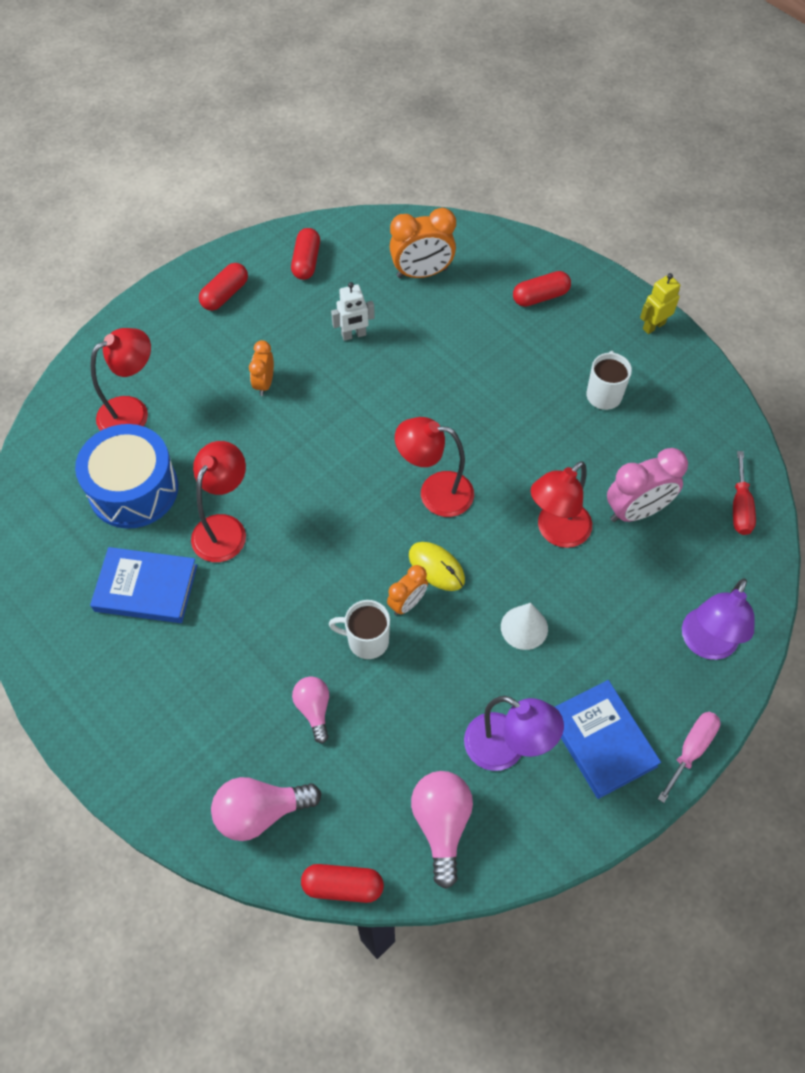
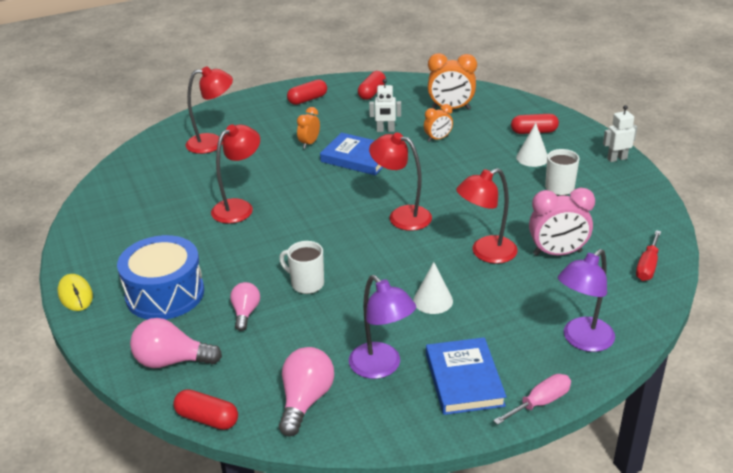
camera: 20 degrees right, 25 degrees down
blue drum [75,424,178,529] -> blue drum moved to [117,235,204,319]
blue book [90,547,197,623] -> blue book moved to [320,133,383,175]
orange clock [387,565,428,616] -> orange clock moved to [424,104,453,142]
yellow mouse [409,542,465,591] -> yellow mouse moved to [58,274,93,311]
yellow robot [640,273,680,334] -> white robot [603,105,637,162]
none -> white cone [516,123,548,167]

